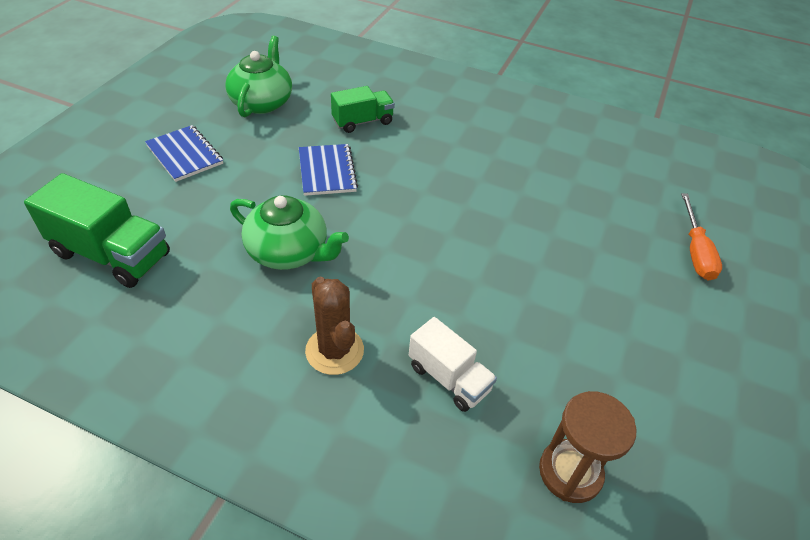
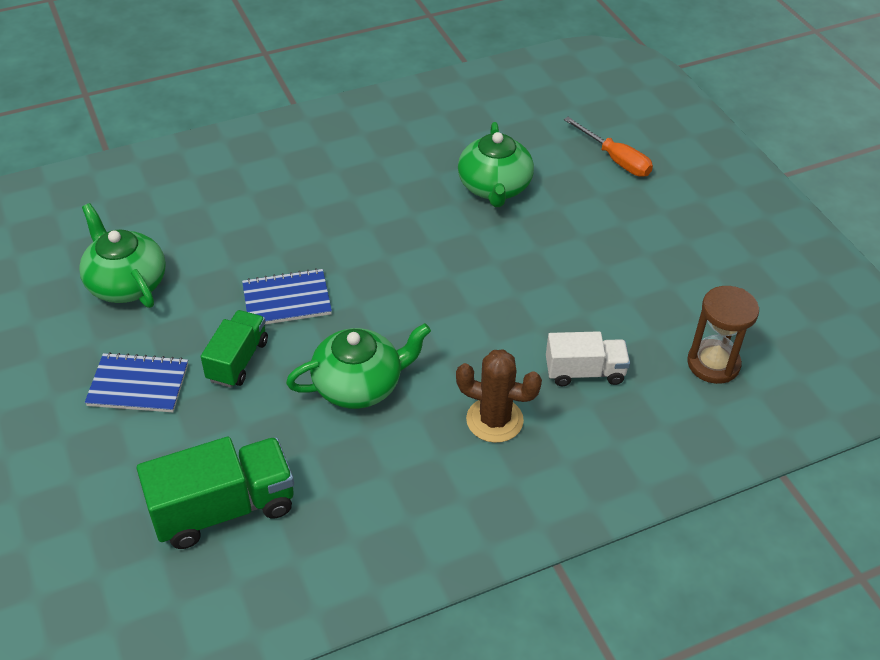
camera: 45 degrees left, 0 degrees up
blue notebook [299,144,358,196] -> blue notebook turned 45 degrees counterclockwise [242,268,332,324]
green truck [331,86,395,133] -> green truck moved to [201,310,268,388]
none -> green teapot [458,122,534,207]

